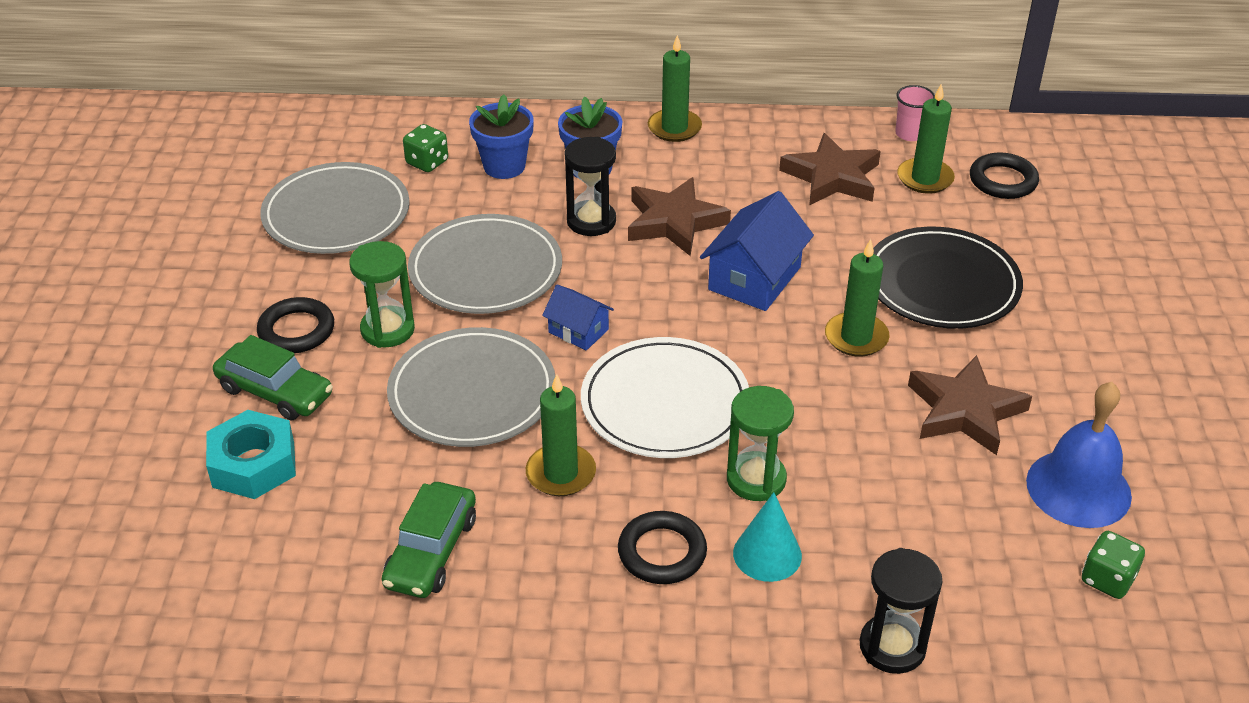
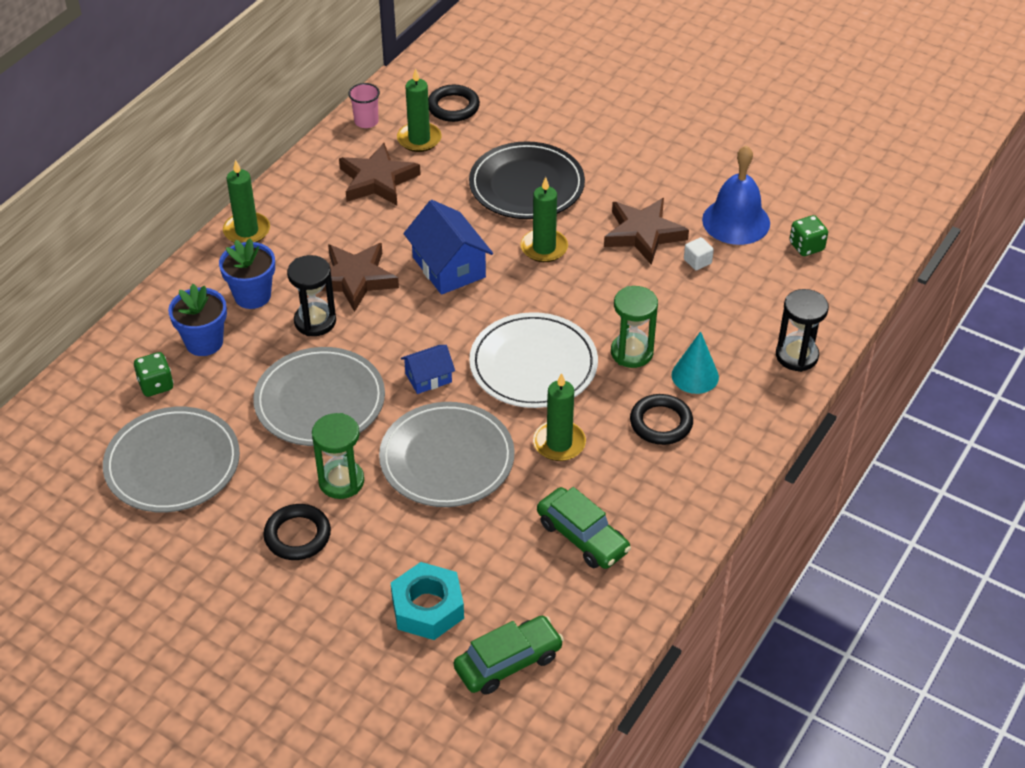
camera: 60 degrees left, 5 degrees up
green car [213,335,333,421] -> green car moved to [454,616,564,695]
none -> white cube [684,237,714,270]

